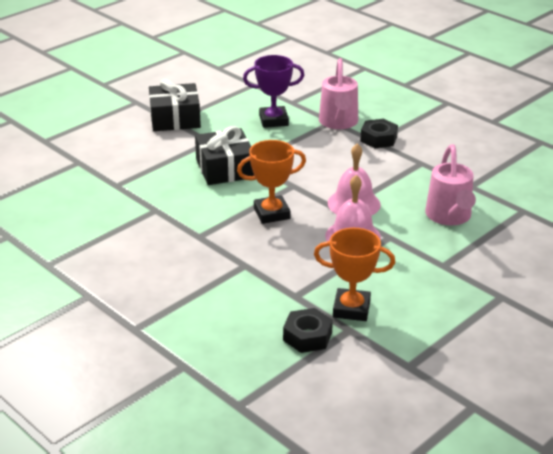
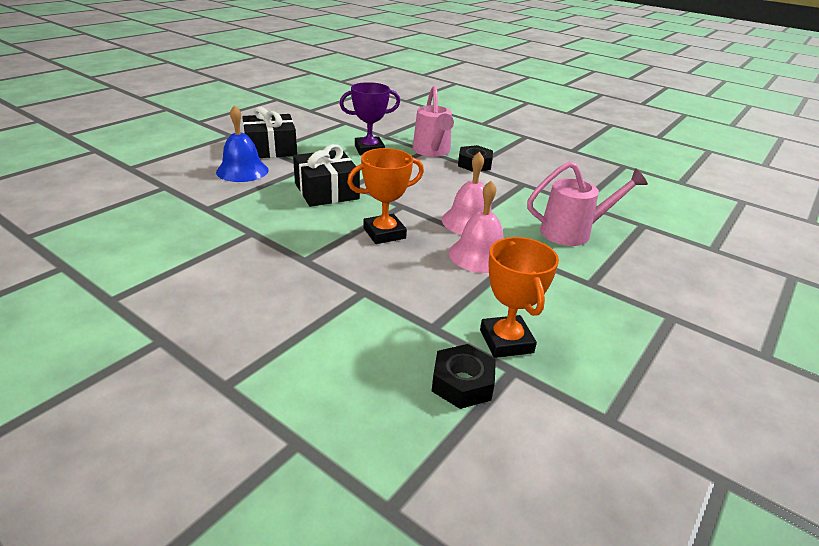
camera: 10 degrees left, 0 degrees up
orange trophy [314,228,395,321] -> orange trophy turned 75 degrees clockwise [480,237,559,358]
pink watering can [425,144,476,225] -> pink watering can turned 90 degrees counterclockwise [527,161,648,246]
none -> blue bell [216,105,269,182]

